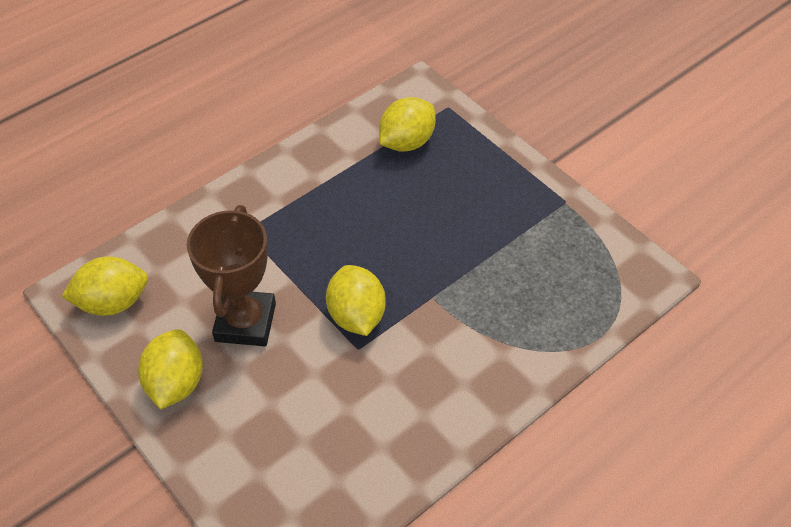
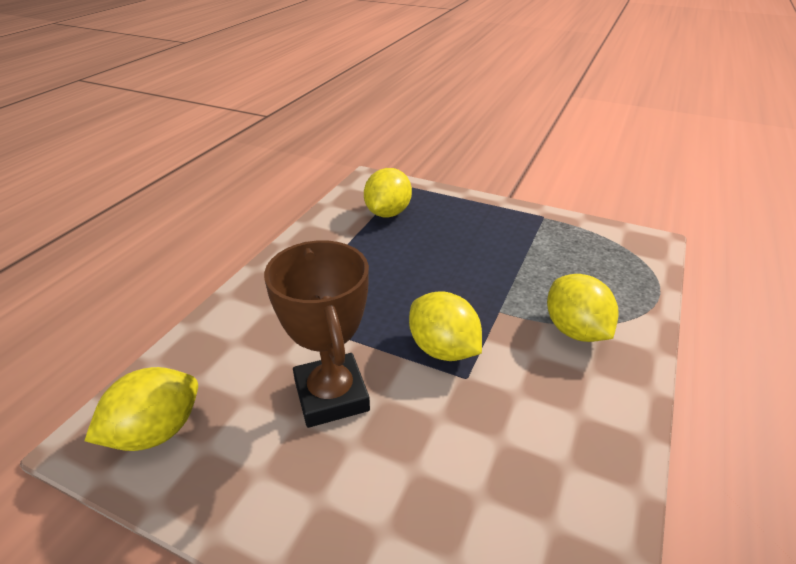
camera: 25 degrees left, 15 degrees down
yellow lemon [138,329,203,410] -> yellow lemon moved to [547,274,618,342]

